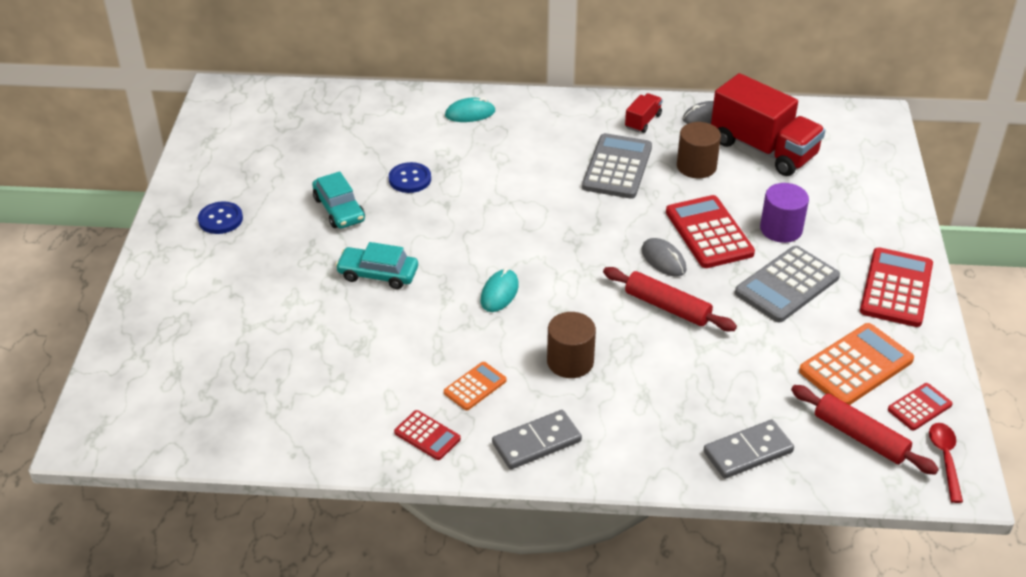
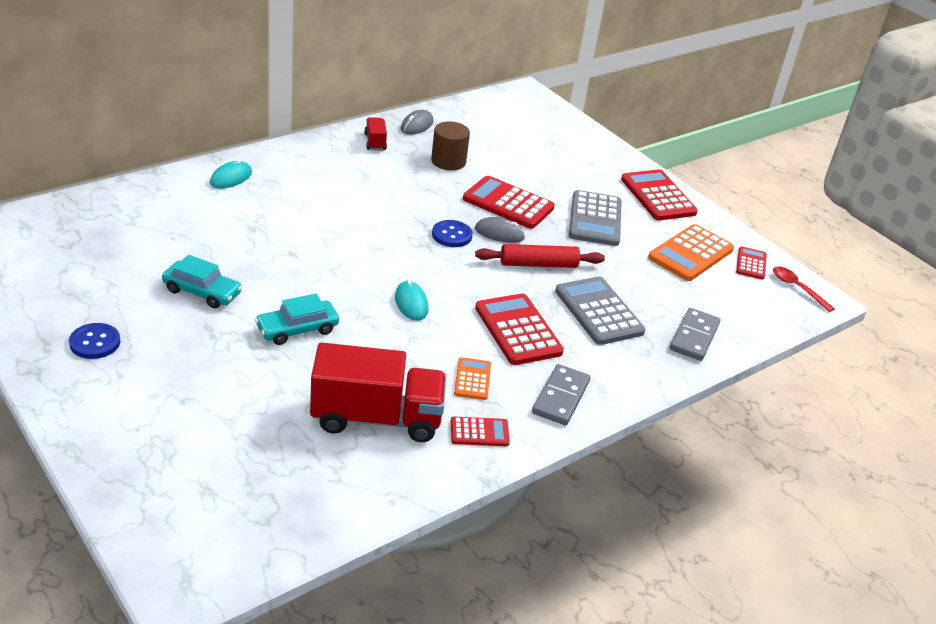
camera: 45 degrees left, 5 degrees down
blue button [389,162,431,193] -> blue button moved to [432,220,473,247]
brown cylinder [547,312,596,378] -> red calculator [475,293,564,365]
grey calculator [582,133,652,199] -> grey calculator moved to [555,276,645,345]
red truck [711,73,825,176] -> red truck moved to [310,343,446,442]
purple cylinder [760,183,809,243] -> none
red rolling pin [791,385,939,475] -> none
orange calculator [799,323,914,405] -> orange calculator turned 150 degrees counterclockwise [648,224,734,281]

